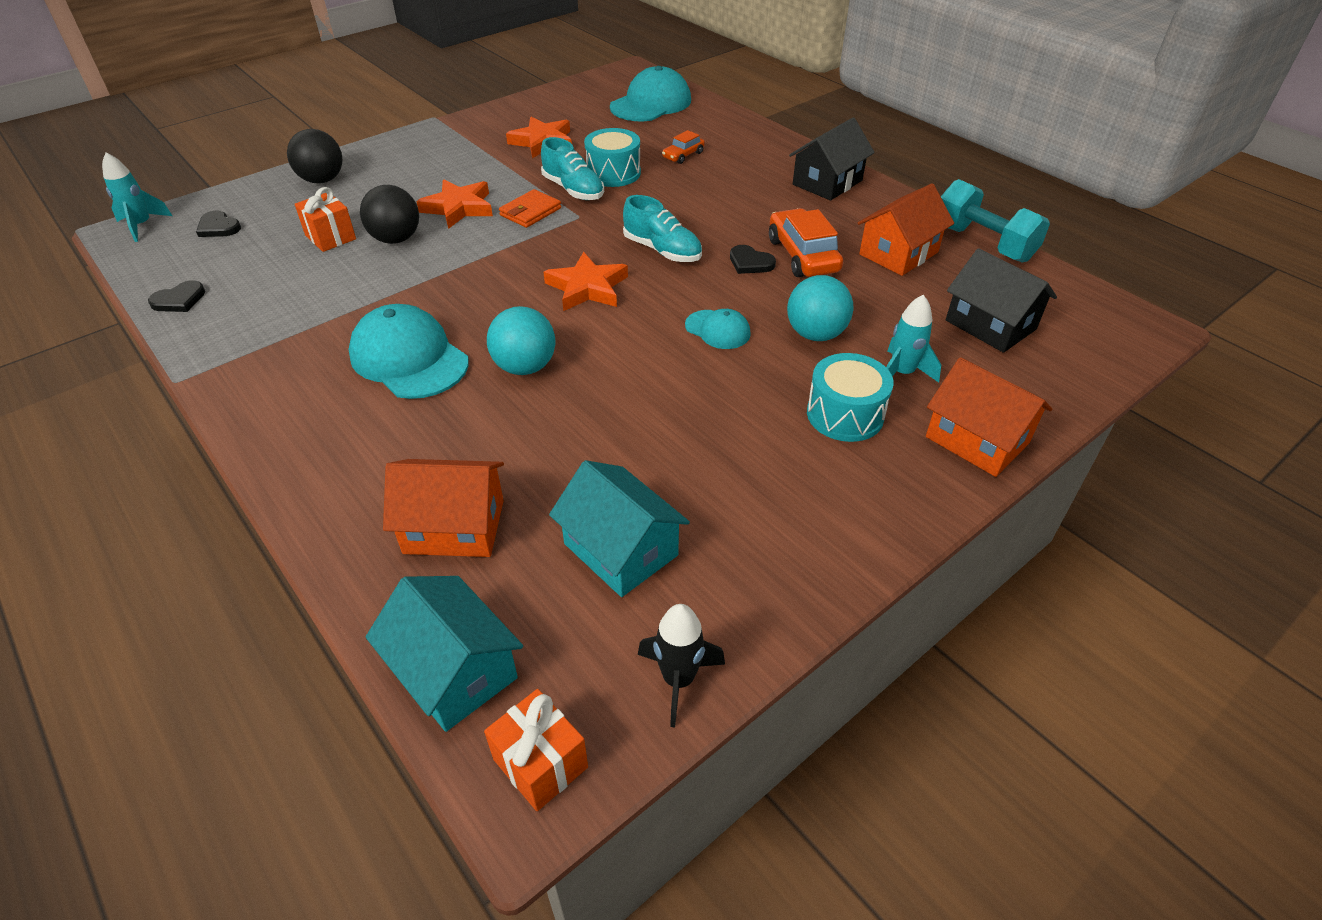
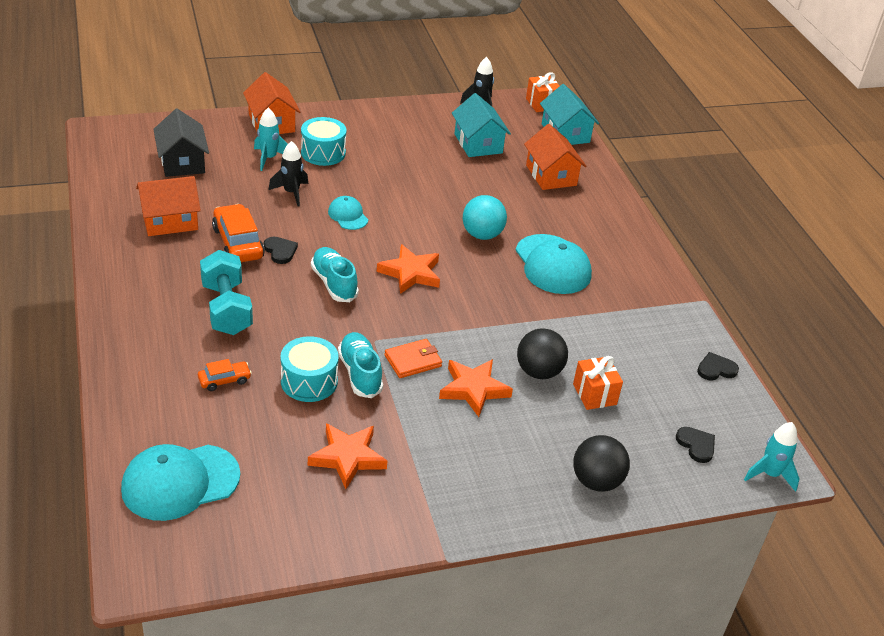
camera: 160 degrees left, 5 degrees down
orange house [383,459,504,557] -> orange house turned 45 degrees clockwise [524,124,586,190]
orange car [769,208,843,277] -> orange car turned 150 degrees clockwise [212,204,265,262]
turquoise ball [787,275,853,341] -> black rocket [269,141,308,206]
black house [789,117,875,201] -> none
turquoise dumbbell [941,179,1050,263] -> turquoise dumbbell moved to [200,250,253,335]

